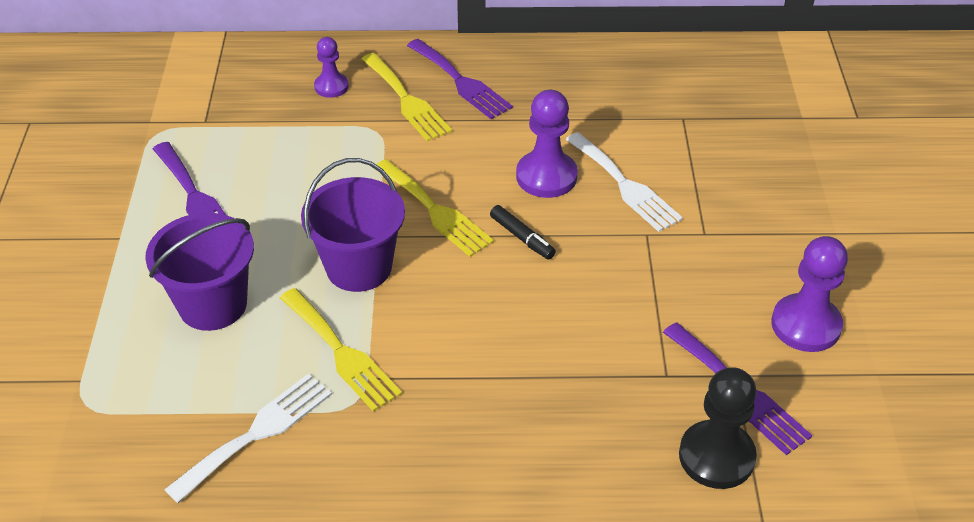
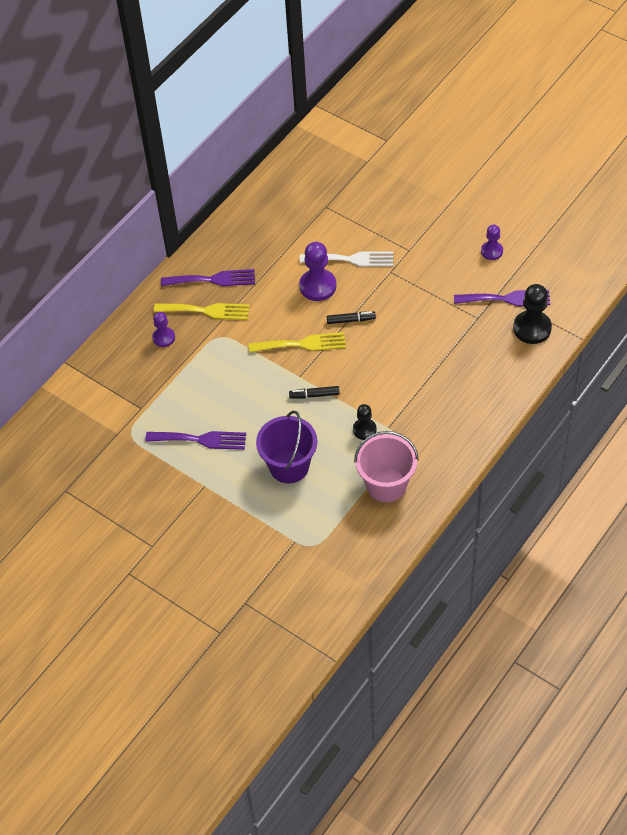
camera: 50 degrees left, 10 degrees up
white fork [164,374,332,503] -> pink bucket [354,431,419,502]
yellow fork [280,288,402,412] -> black pawn [353,404,377,440]
purple bucket [301,158,405,292] -> black marker [289,386,340,399]
purple pawn [771,236,848,352] -> purple pawn [481,225,503,260], size x0.60

